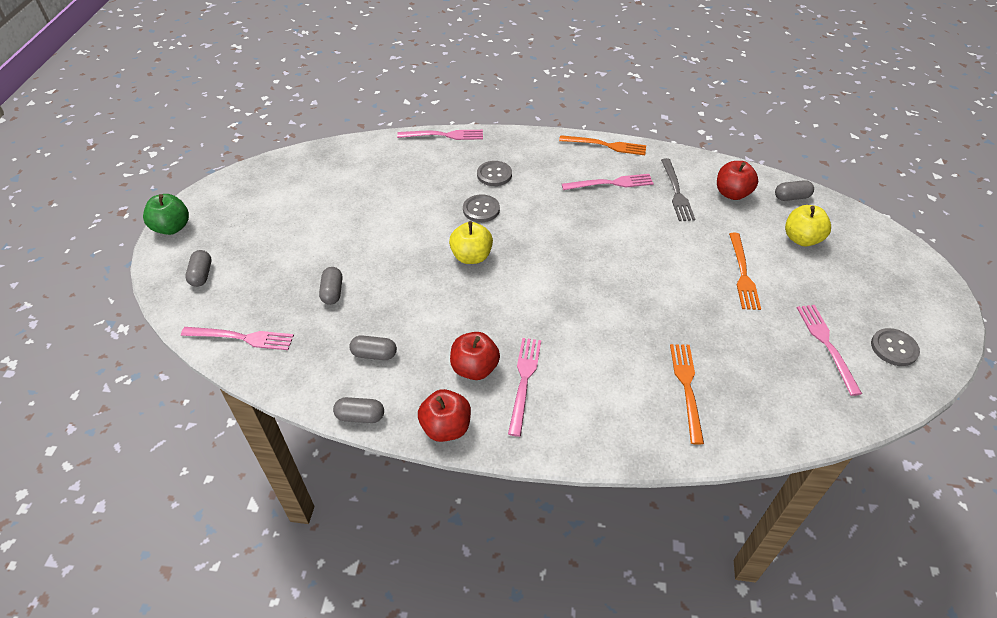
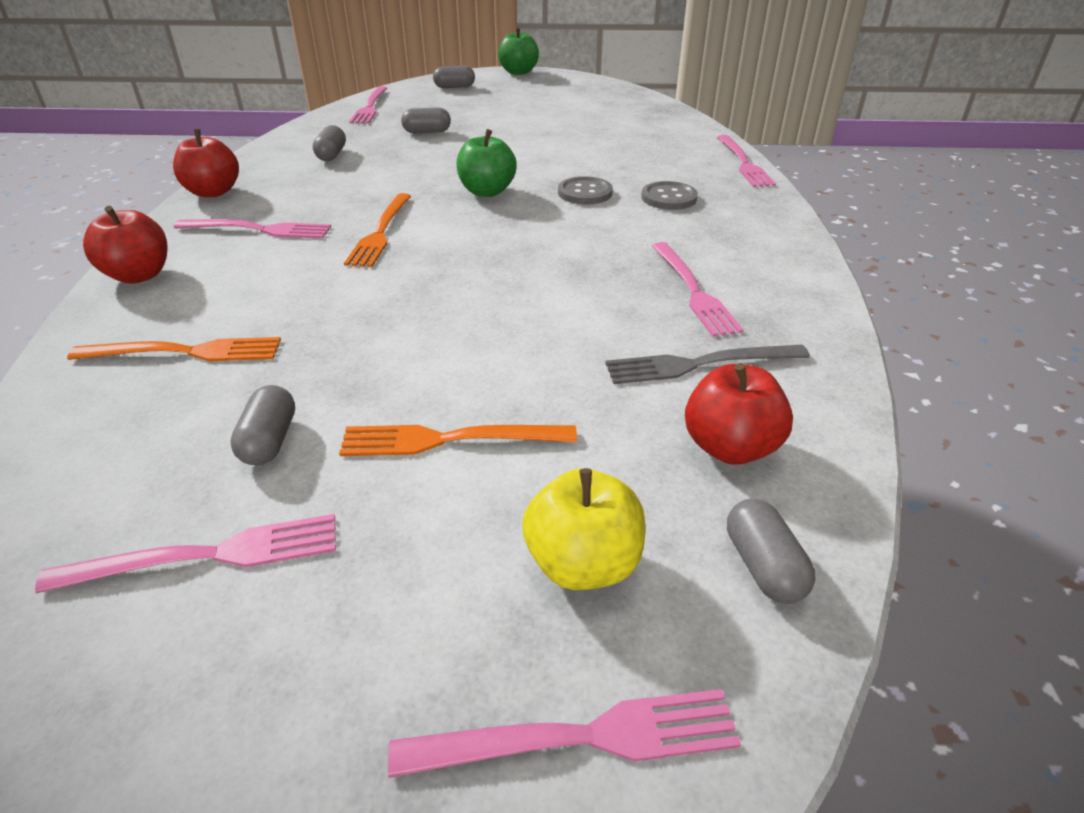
camera: 85 degrees right, 10 degrees down
grey capsule [333,397,384,423] -> grey capsule moved to [230,385,295,465]
yellow apple [449,221,493,264] -> green apple [456,129,517,197]
red apple [450,332,500,380] -> red apple moved to [83,206,167,284]
orange fork [559,135,646,155] -> orange fork moved to [344,193,411,267]
grey button [871,328,920,366] -> none
none -> pink fork [388,689,741,778]

